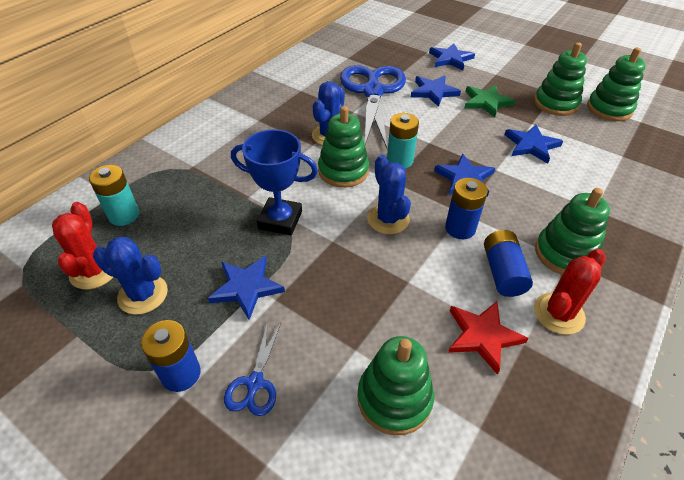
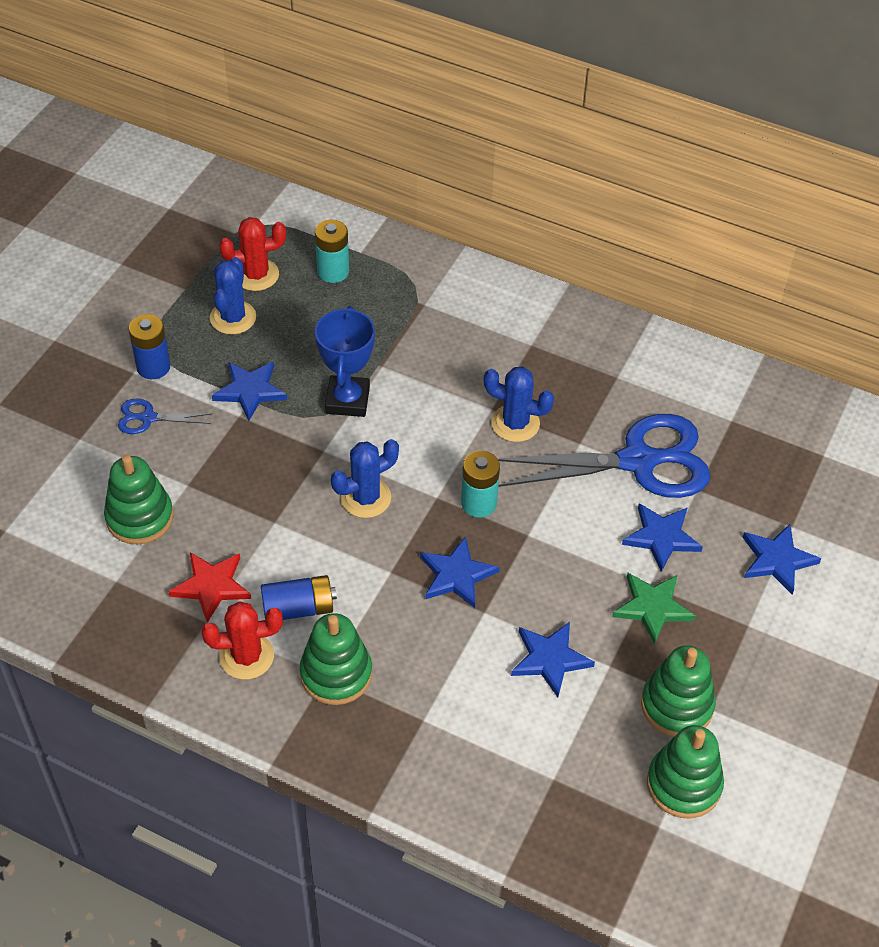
camera: 80 degrees right, 5 degrees up
green stacking toy [318,106,369,188] -> none
blue battery [445,178,488,239] -> none
red cactus [534,249,606,335] -> red cactus turned 45 degrees counterclockwise [201,601,283,680]

